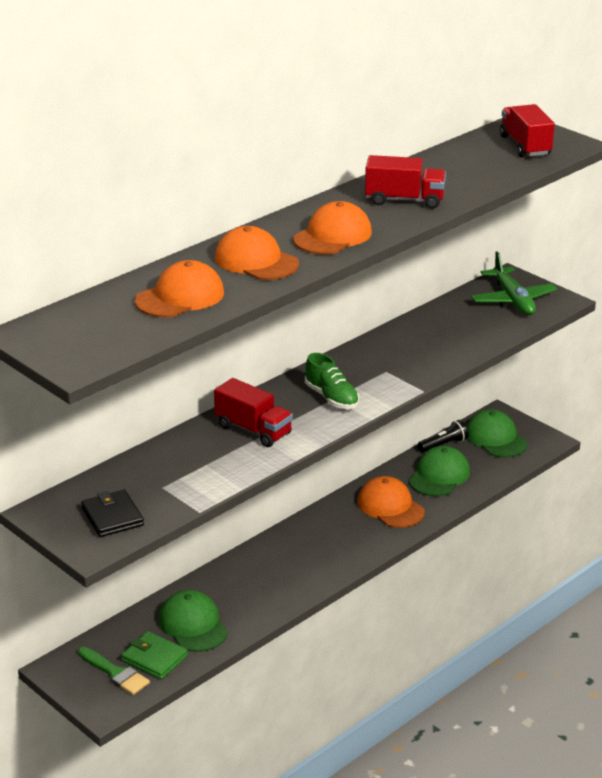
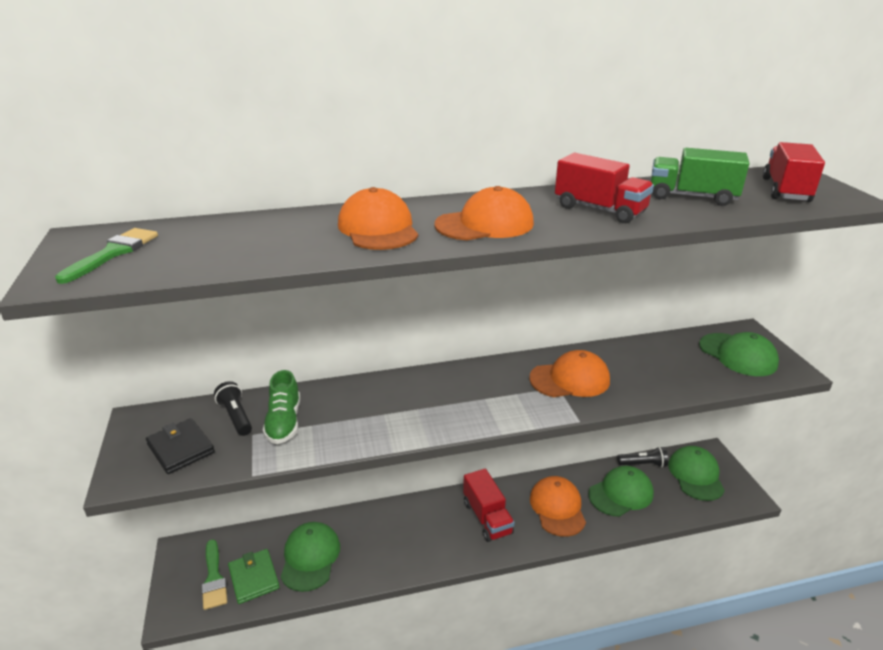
camera: 30 degrees right, 0 degrees up
black wallet [81,490,144,537] -> black wallet turned 45 degrees counterclockwise [146,418,215,474]
orange cap [135,260,224,317] -> orange cap moved to [529,350,610,397]
red truck [214,378,293,447] -> red truck moved to [463,469,515,542]
green shoe [305,353,359,409] -> green shoe moved to [263,370,300,444]
green plane [471,251,557,315] -> green cap [699,332,779,376]
none -> green brush [55,228,158,284]
none -> black flashlight [214,381,252,436]
none -> green truck [651,148,749,206]

